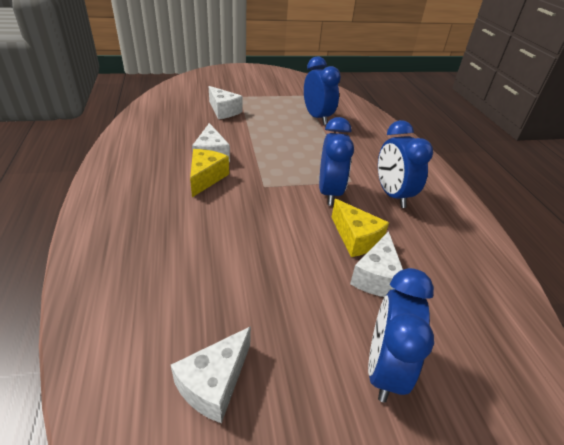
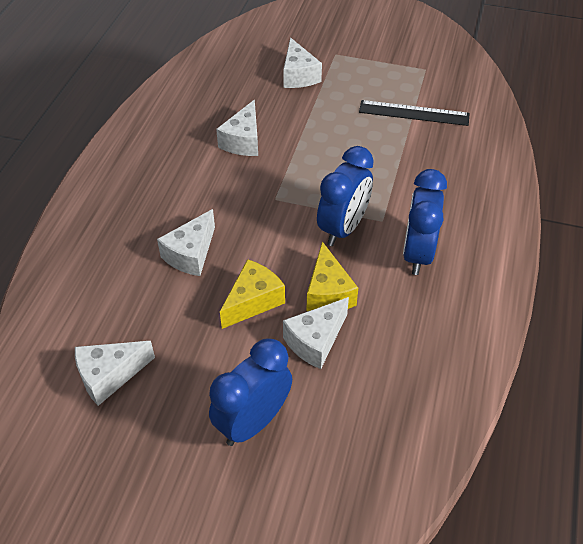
camera: 30 degrees right, 10 degrees up
yellow cheese [190,149,229,197] -> yellow cheese moved to [220,259,285,329]
blue clock [304,56,341,125] -> black ruler [359,100,470,126]
none -> white cheese [157,209,215,276]

